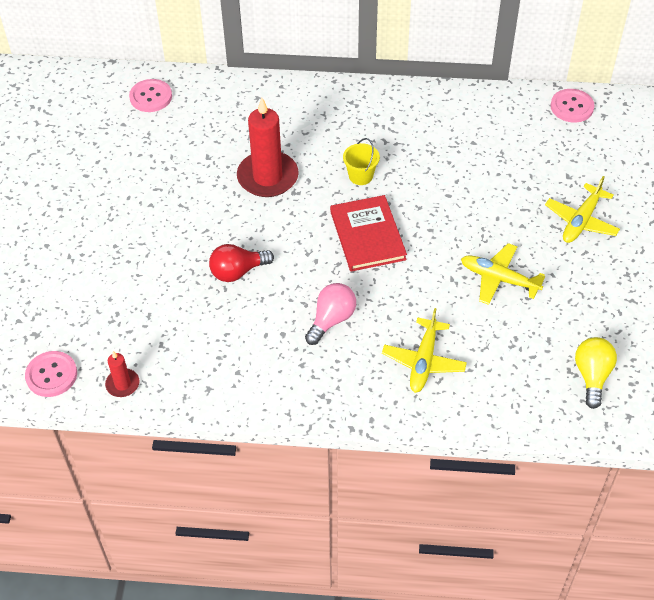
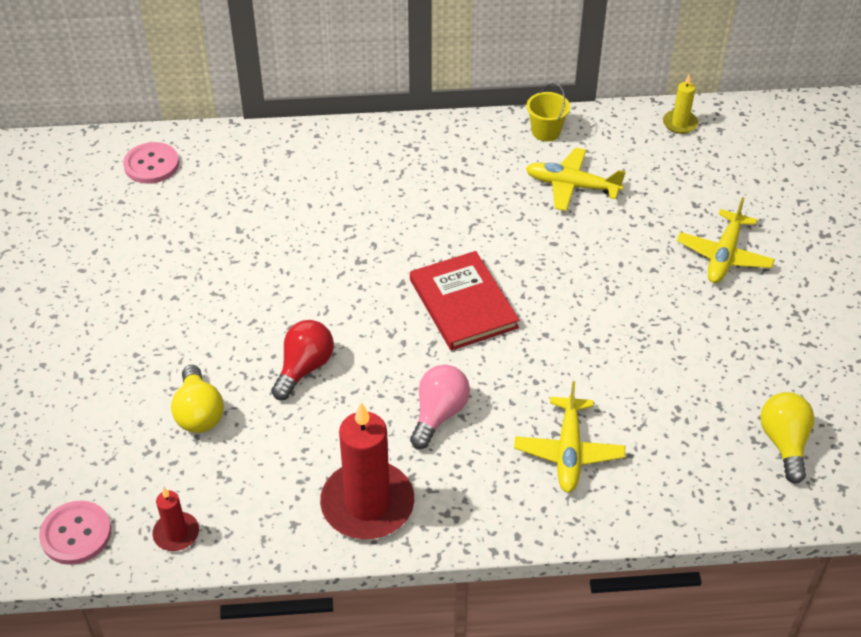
camera: 10 degrees left, 5 degrees down
red light bulb [209,244,274,282] -> red light bulb turned 150 degrees clockwise [271,320,334,400]
red candle [237,98,299,197] -> red candle moved to [320,402,414,539]
yellow bucket [343,138,380,185] -> yellow bucket moved to [526,83,570,141]
yellow plane [461,243,545,305] -> yellow plane moved to [526,148,626,211]
pink button [551,89,594,123] -> yellow candle [663,75,698,134]
none -> yellow light bulb [171,365,224,433]

